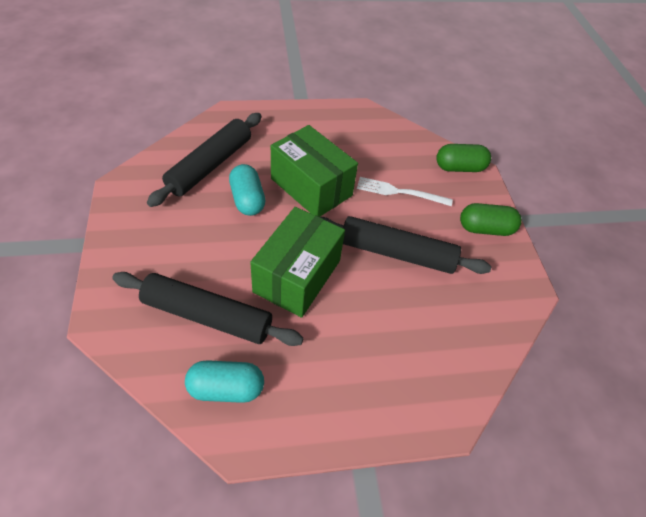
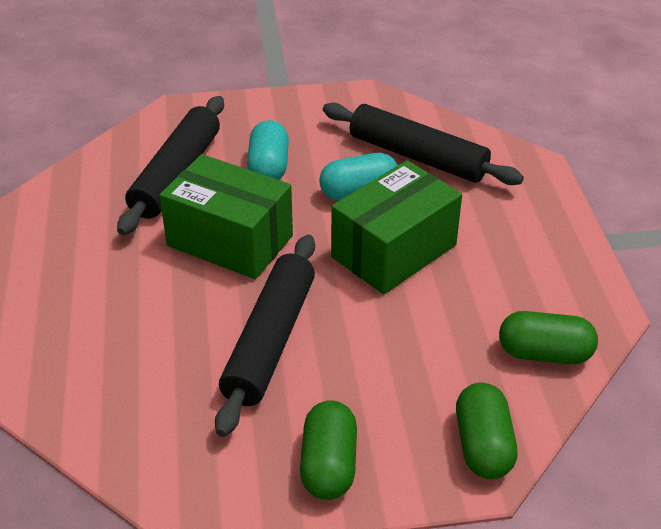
camera: 95 degrees right, 10 degrees down
turquoise capsule [185,360,264,403] -> turquoise capsule moved to [247,120,289,180]
white fork [357,177,453,206] -> none
none -> green capsule [499,311,598,364]

